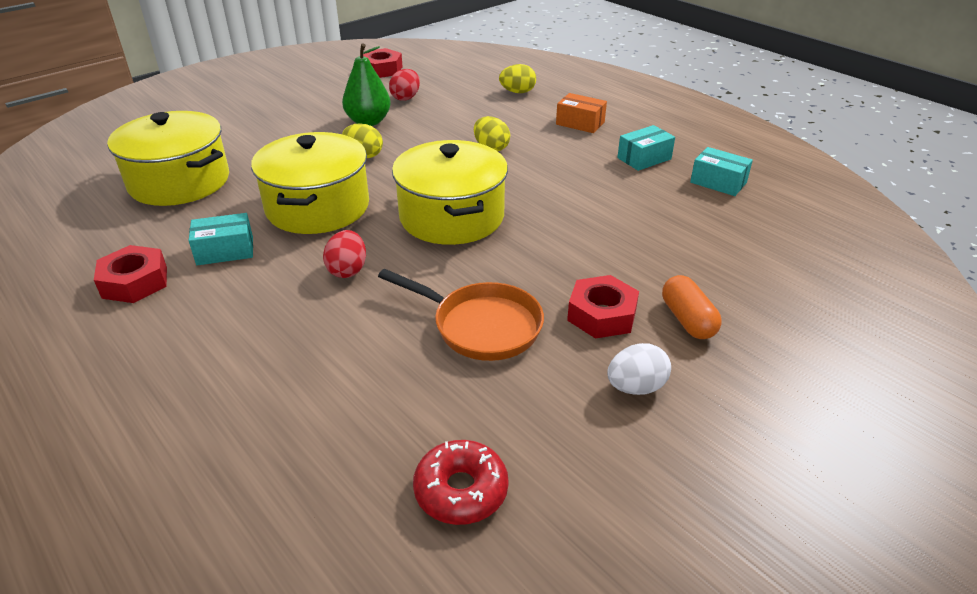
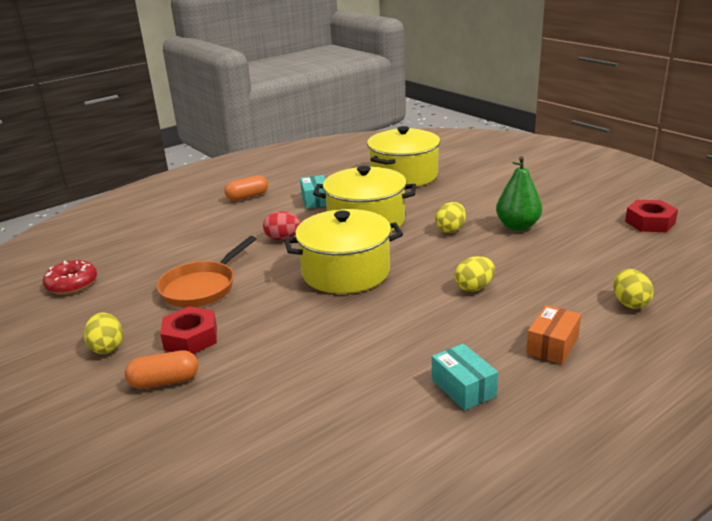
camera: 95 degrees right, 10 degrees down
red nut [94,245,167,303] -> none
red egg [389,69,420,101] -> none
white egg [607,343,671,395] -> yellow egg [84,312,123,354]
turquoise box [690,147,753,196] -> none
none -> orange capsule [224,175,268,201]

